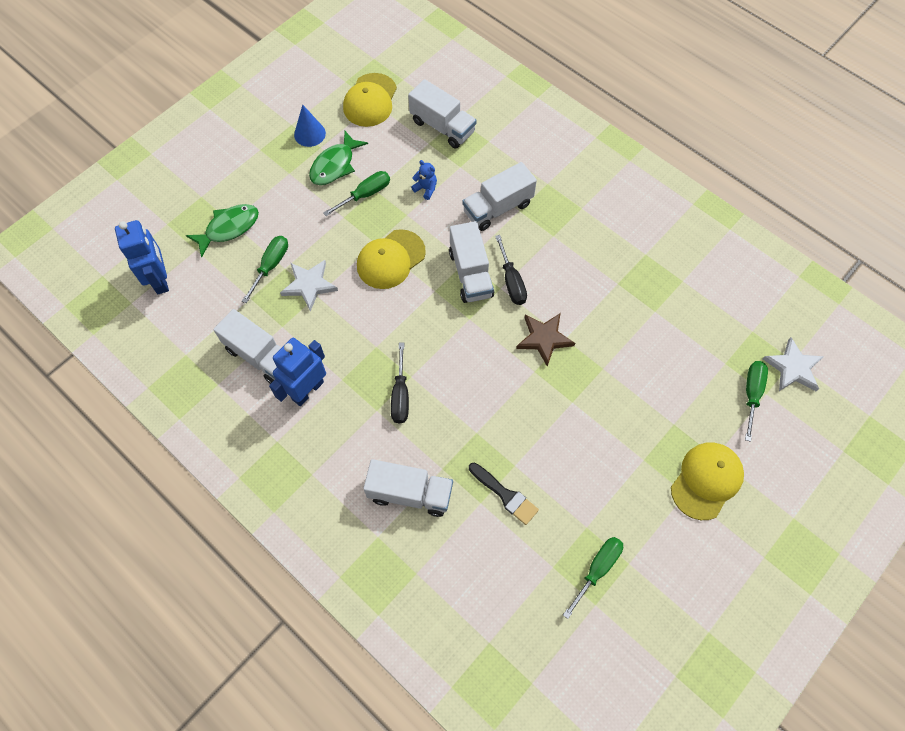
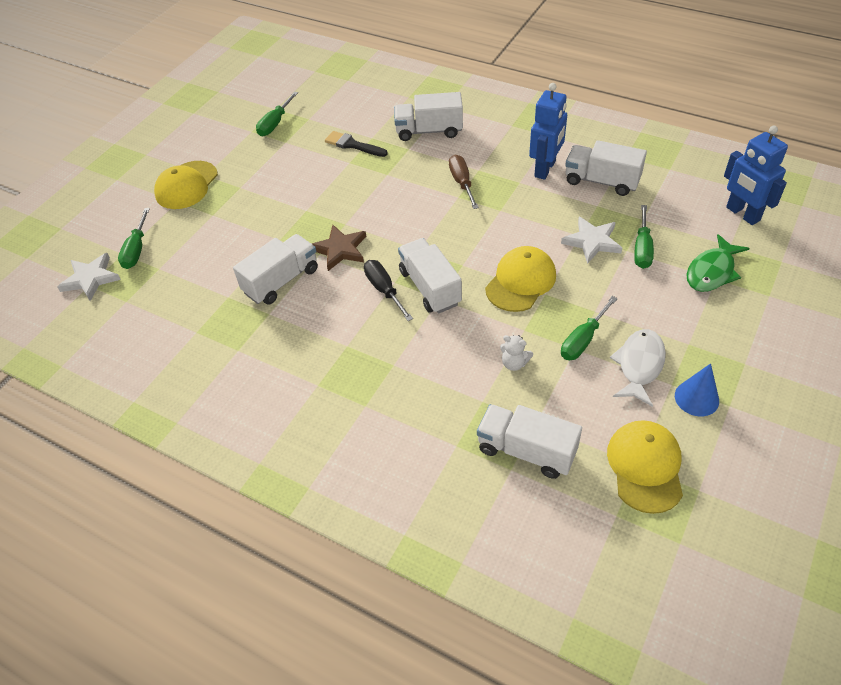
camera: 170 degrees right, 15 degrees down
green fish [309,131,368,185] -> white fish [610,329,666,407]
black screwdriver [391,343,409,423] -> brown screwdriver [449,155,479,209]
blue teddy bear [411,160,437,200] -> white teddy bear [500,335,533,371]
white truck [462,162,537,231] -> white truck moved to [233,234,318,305]

